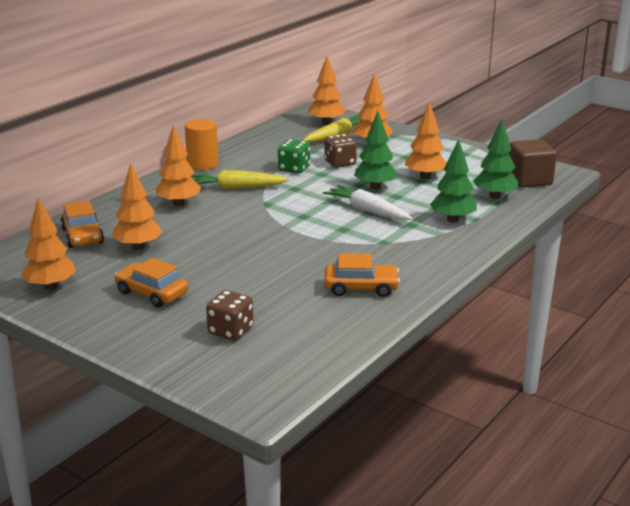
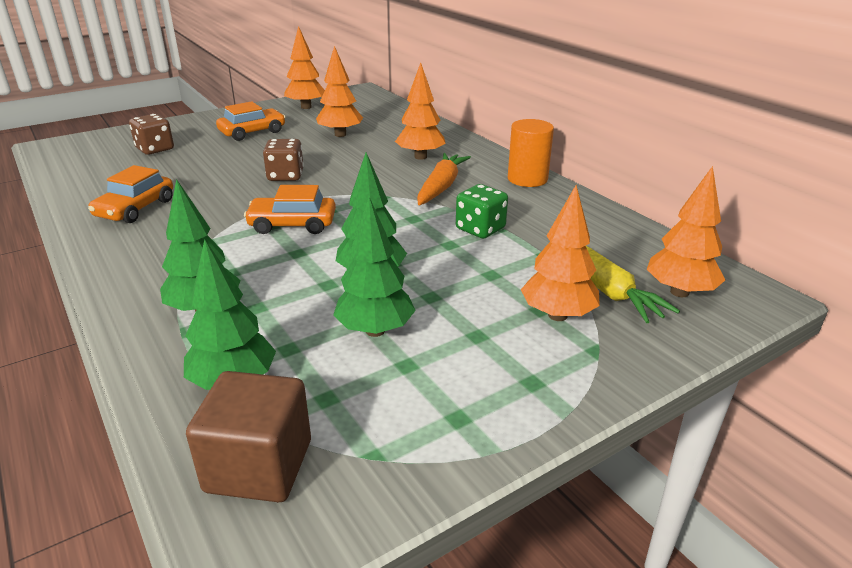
camera: 110 degrees right, 5 degrees up
orange car [60,201,104,248] -> orange car moved to [244,185,336,234]
yellow carrot [191,170,289,189] -> orange carrot [417,153,471,205]
white carrot [323,185,413,220] -> none
brown dice [324,134,357,168] -> brown dice moved to [263,139,304,181]
orange tree [404,101,447,179] -> green tree [333,197,416,337]

